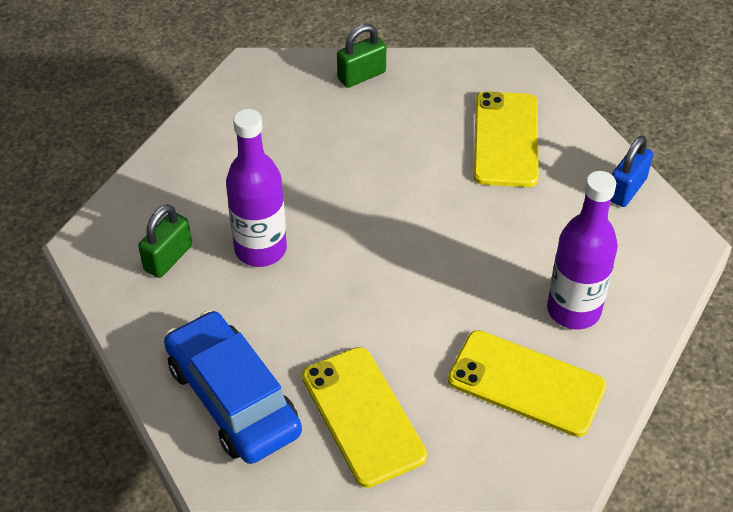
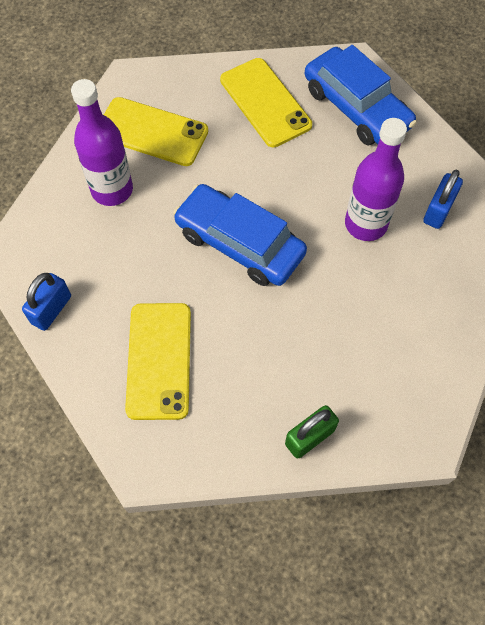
camera: 175 degrees right, 15 degrees up
green padlock [138,204,192,278] -> blue padlock [423,170,463,229]
none -> blue car [173,184,307,286]

